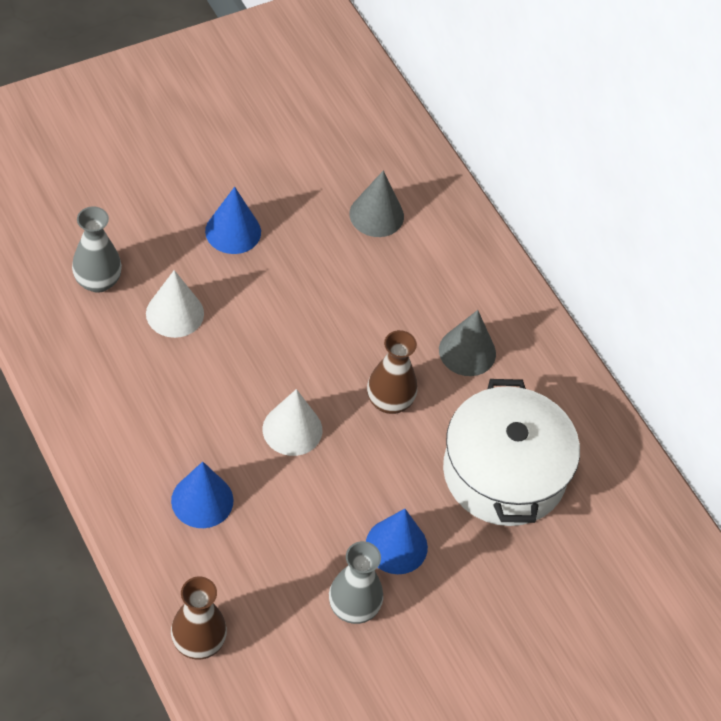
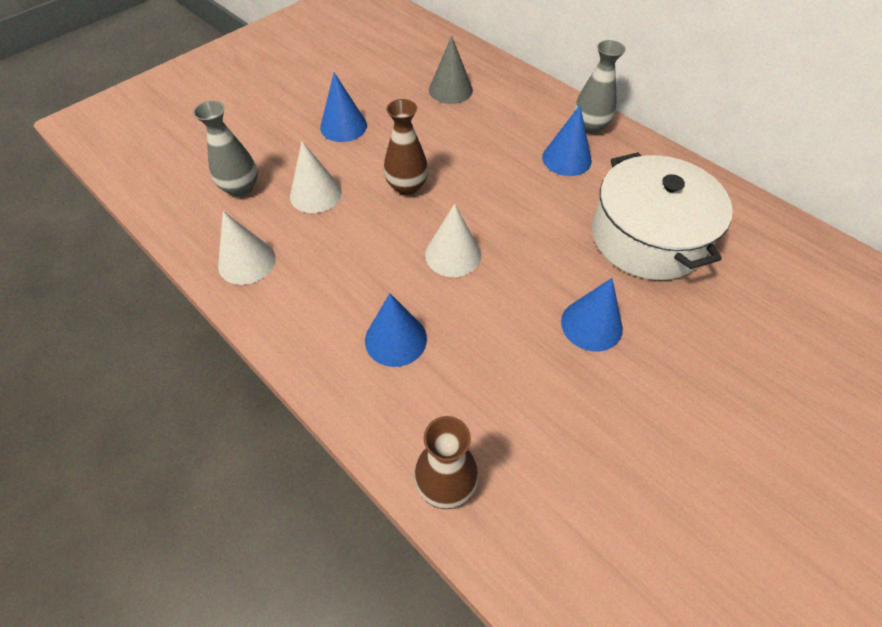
camera: 10 degrees left, 0 degrees up
grey vase [329,541,383,624] -> grey vase moved to [574,40,626,134]
brown vase [367,330,417,414] -> brown vase moved to [384,99,428,195]
grey cone [439,310,496,376] -> blue cone [542,105,592,176]
none -> white cone [218,211,276,285]

